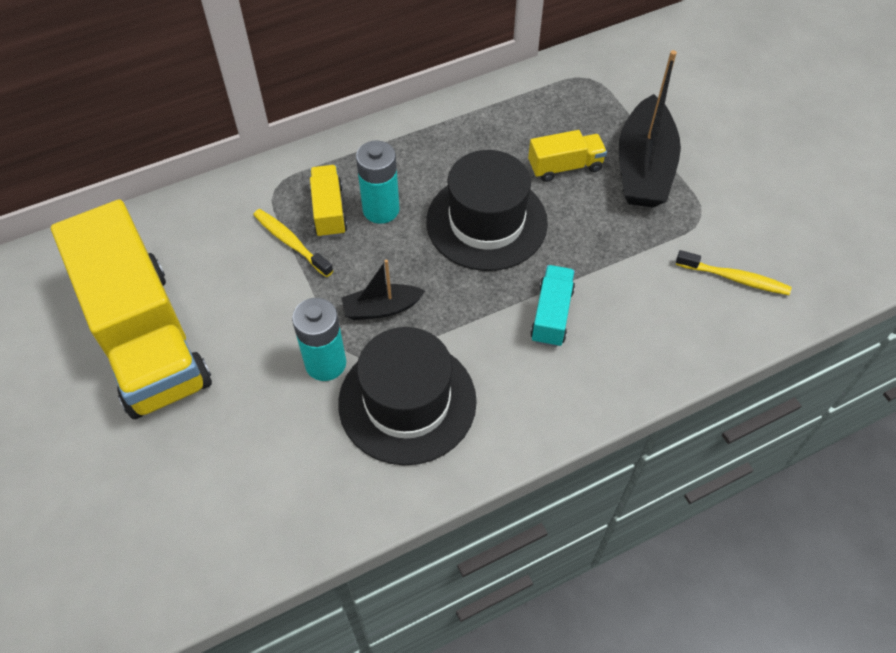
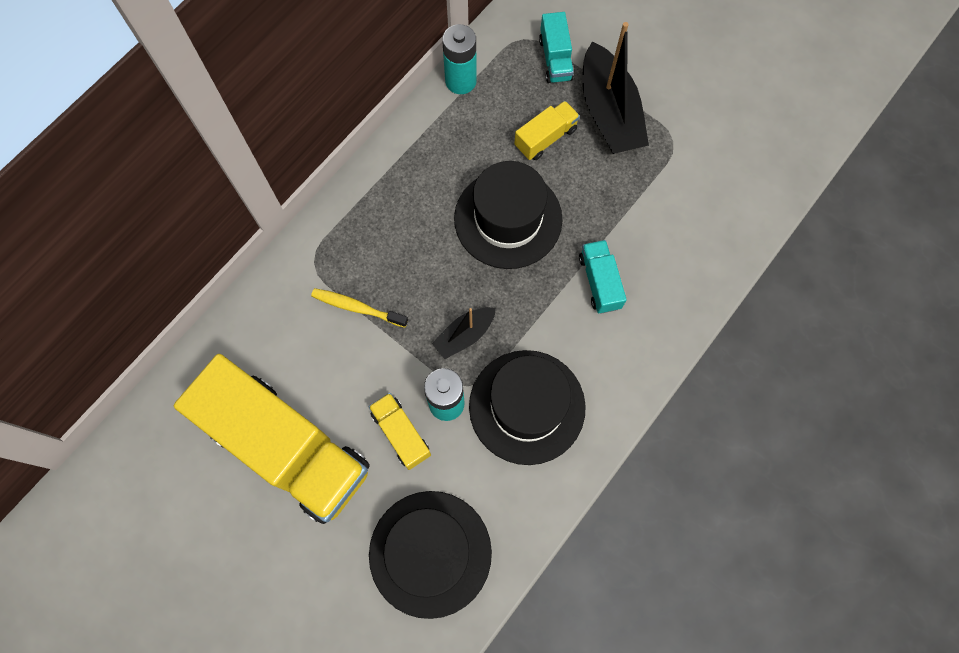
camera: 25 degrees left, 15 degrees up
yellow truck [310,165,347,238] -> yellow truck moved to [369,393,431,470]
turquoise battery [356,140,400,224] -> turquoise battery moved to [442,24,477,94]
yellow toothbrush [676,250,792,295] -> none
none -> black hat [369,491,492,619]
none -> turquoise truck [539,12,574,83]

